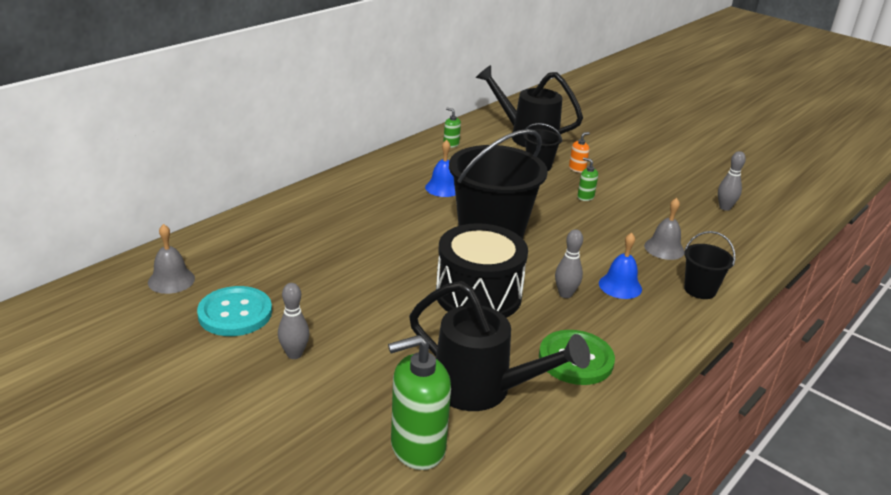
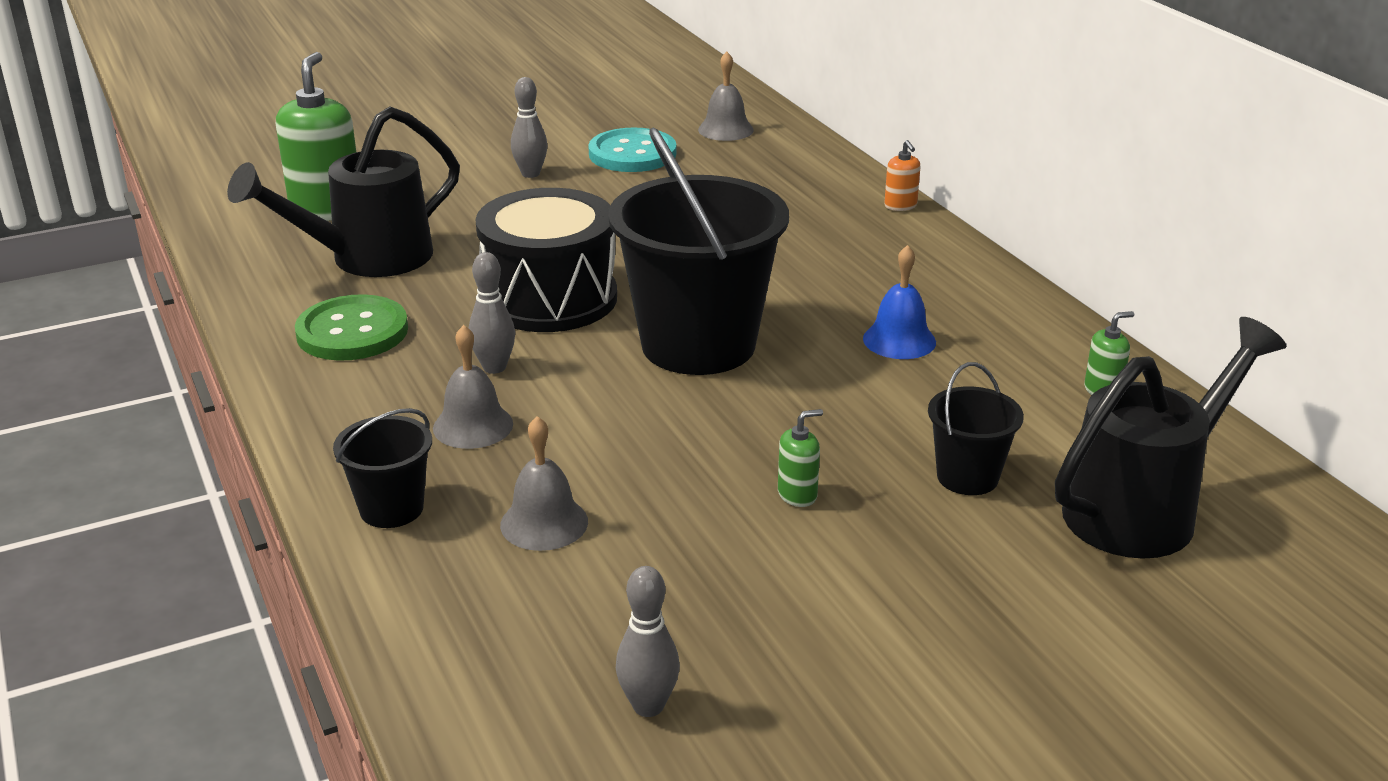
camera: 115 degrees right, 0 degrees up
orange soap dispenser [569,132,590,173] -> orange soap dispenser moved to [884,140,920,211]
blue bell [599,233,642,299] -> grey bell [433,325,513,449]

